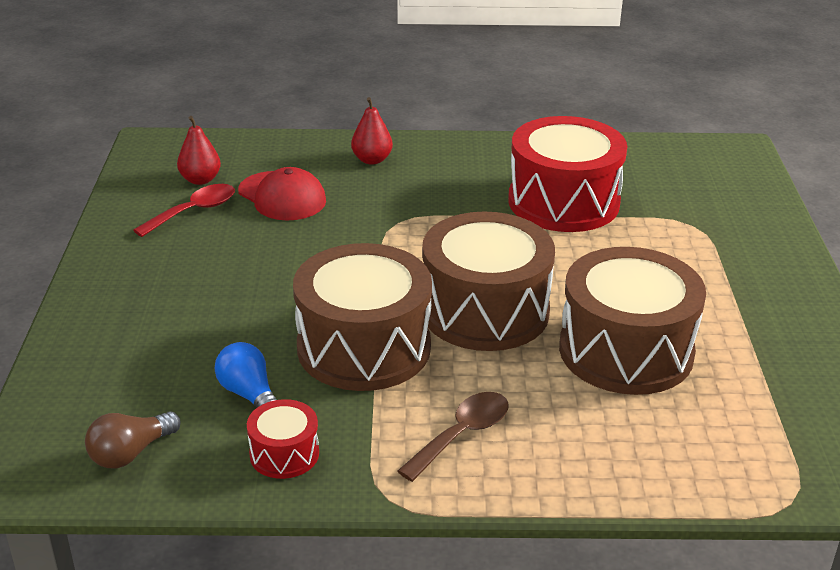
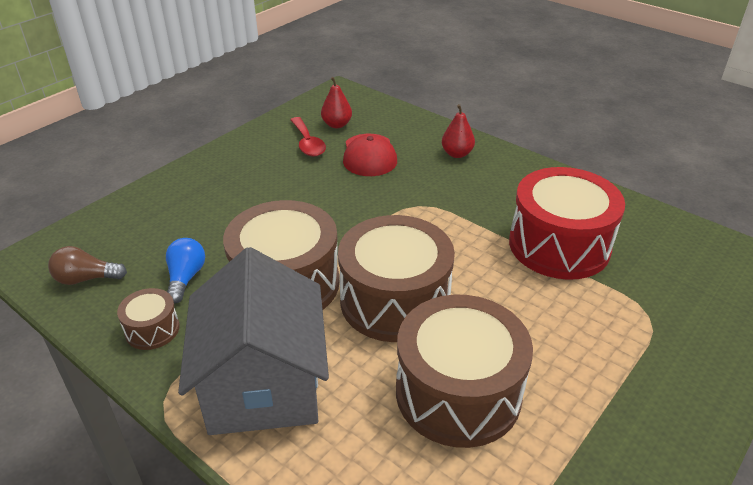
camera: 40 degrees right, 5 degrees up
red spoon [133,184,235,237] -> red spoon turned 75 degrees clockwise [290,117,326,157]
red drum [247,399,319,479] -> brown drum [117,288,180,350]
brown spoon [397,392,509,482] -> grey house [178,247,329,435]

